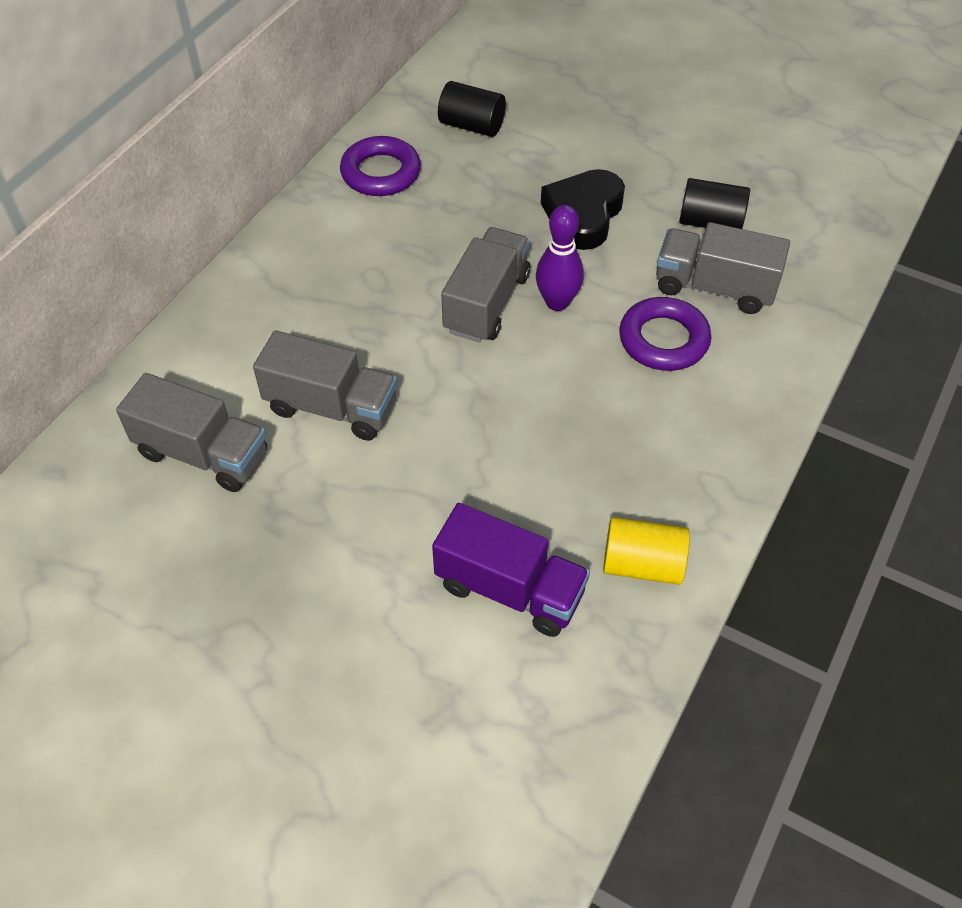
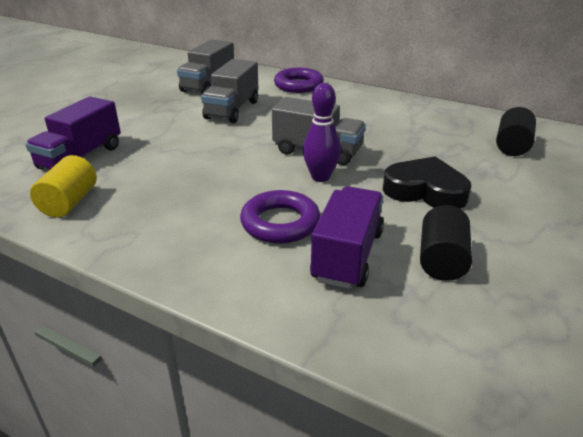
camera: 90 degrees right, 20 degrees down
purple ring [340,136,421,196] -> purple ring moved to [274,68,324,93]
grey truck [656,222,790,314] -> purple truck [310,186,384,289]

